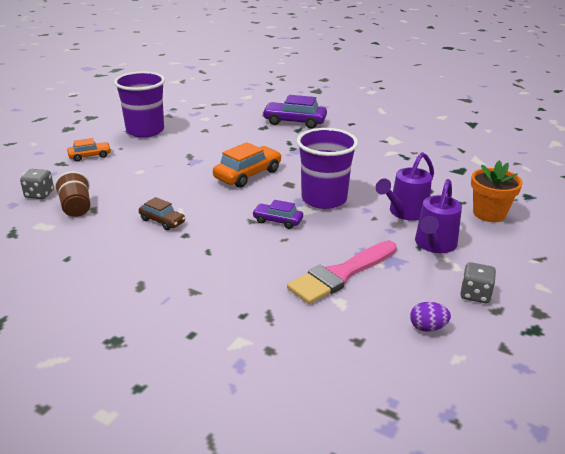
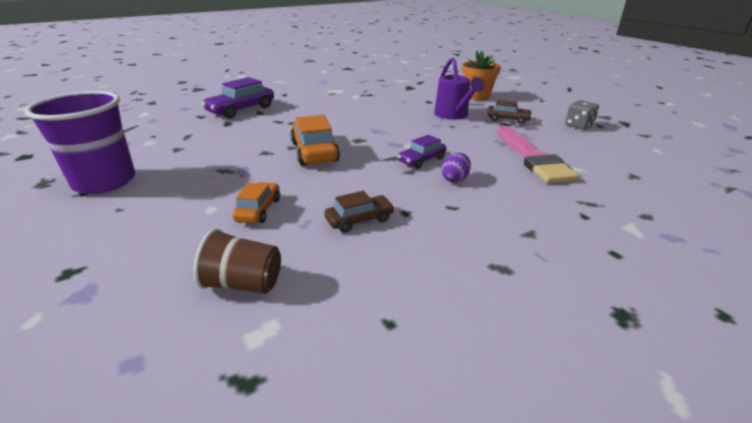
camera: 60 degrees left, 0 degrees up
grey dice [20,169,54,199] -> none
orange car [67,138,111,162] -> orange car moved to [232,182,280,223]
purple cup [296,128,358,209] -> none
purple egg [410,302,451,332] -> purple egg moved to [441,153,471,183]
purple watering can [415,179,462,253] -> brown car [486,100,532,124]

